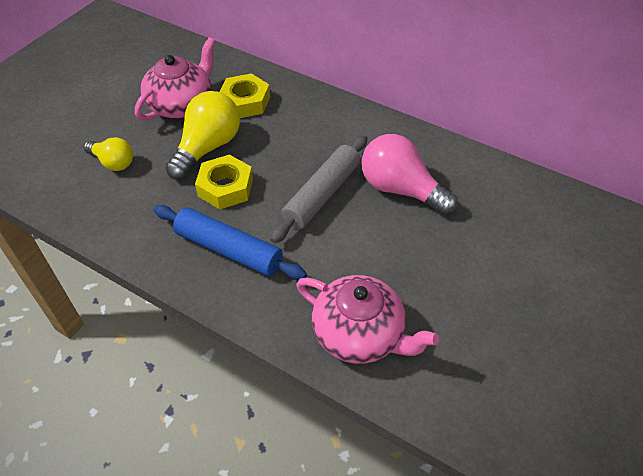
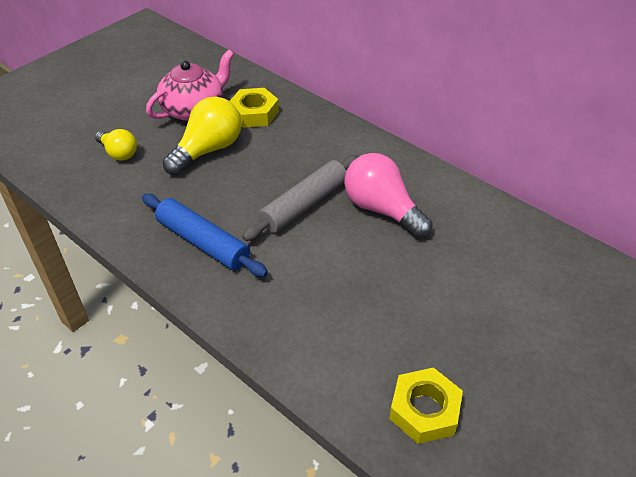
camera: 10 degrees right, 5 degrees down
yellow nut [195,155,253,209] -> yellow nut moved to [389,367,463,444]
pink teapot [296,275,439,364] -> none

